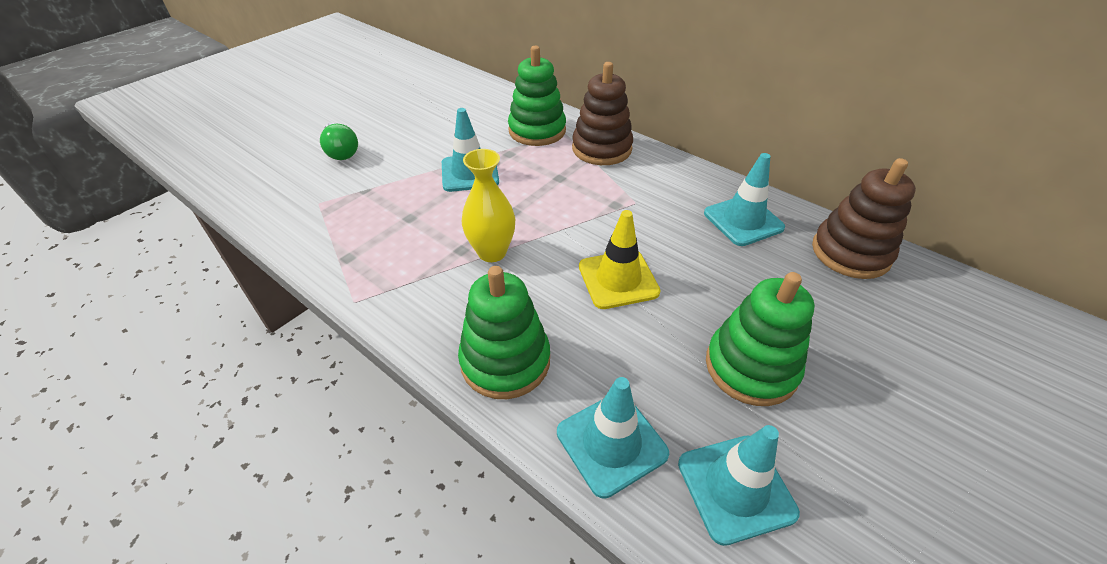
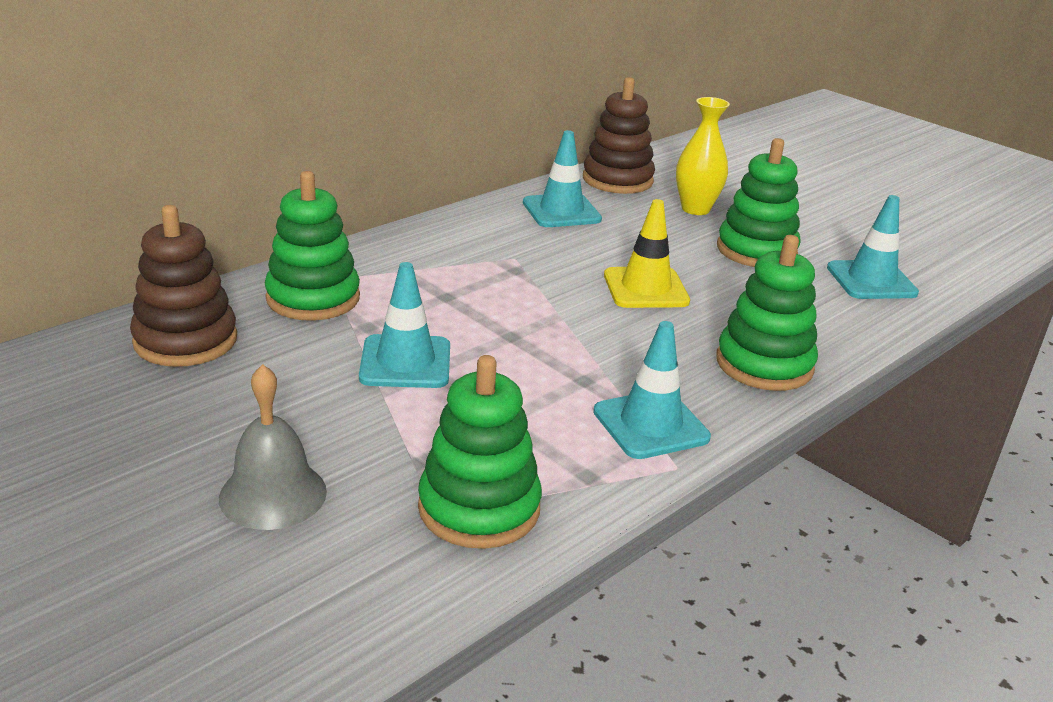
camera: 85 degrees left, 15 degrees down
green light bulb [320,123,358,160] -> grey bell [219,364,327,530]
yellow vase [462,149,515,262] -> yellow vase moved to [676,97,730,215]
turquoise traffic cone [557,377,669,499] -> turquoise traffic cone moved to [593,321,711,459]
brown stacking toy [572,62,633,165] -> brown stacking toy moved to [130,205,237,367]
none -> green stacking toy [418,355,542,549]

